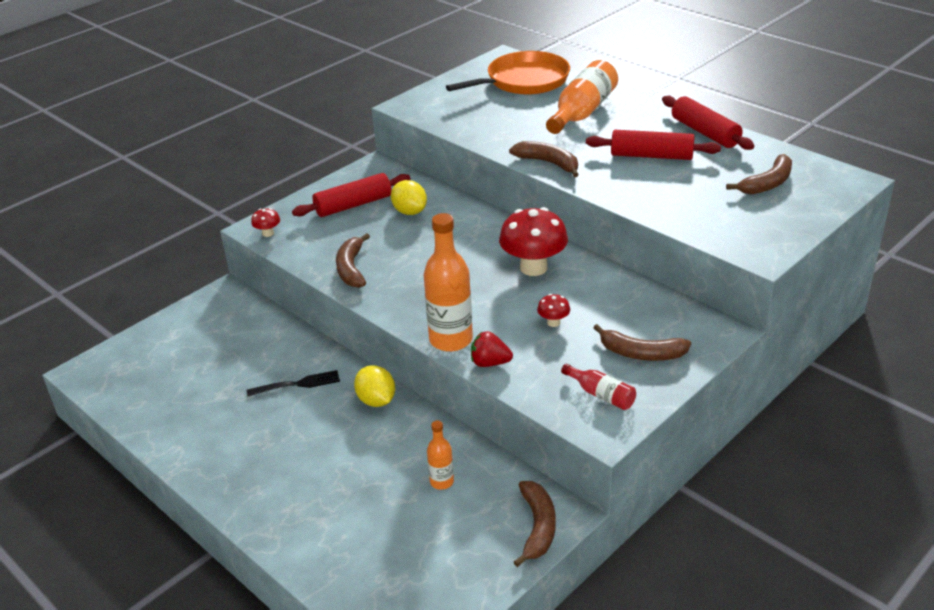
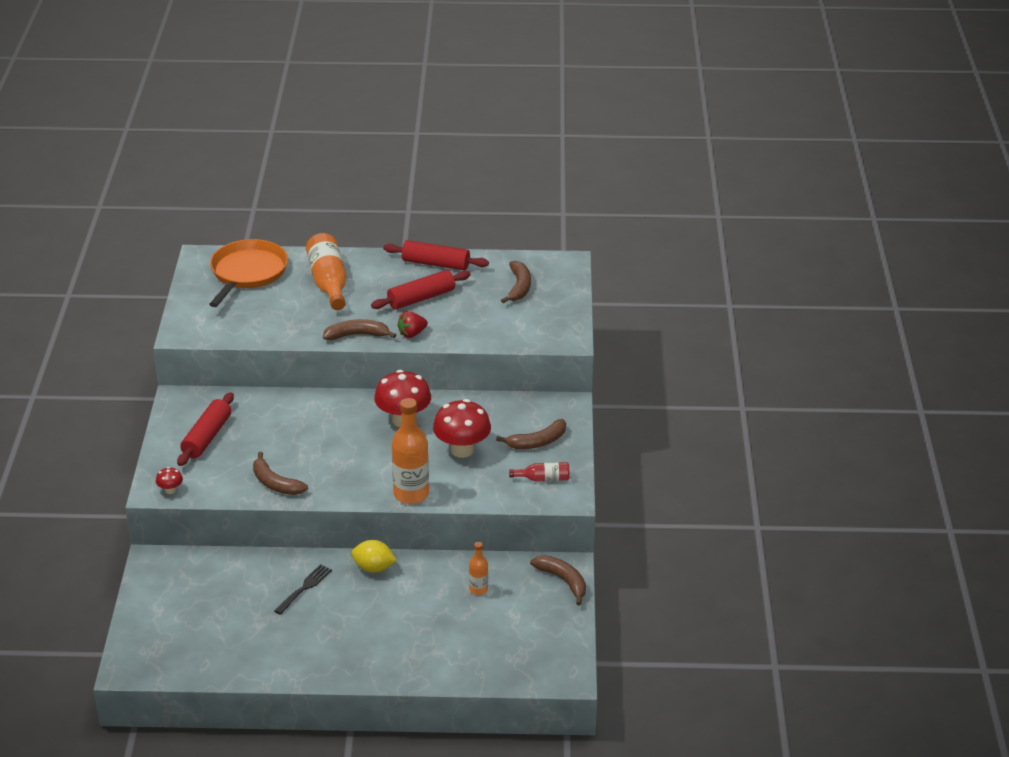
camera: 45 degrees left, 0 degrees up
yellow lemon [391,180,427,215] -> none
red strawberry [471,331,513,367] -> red strawberry moved to [397,311,428,338]
red mushroom [537,294,570,327] -> red mushroom [433,399,491,458], size x2.21

